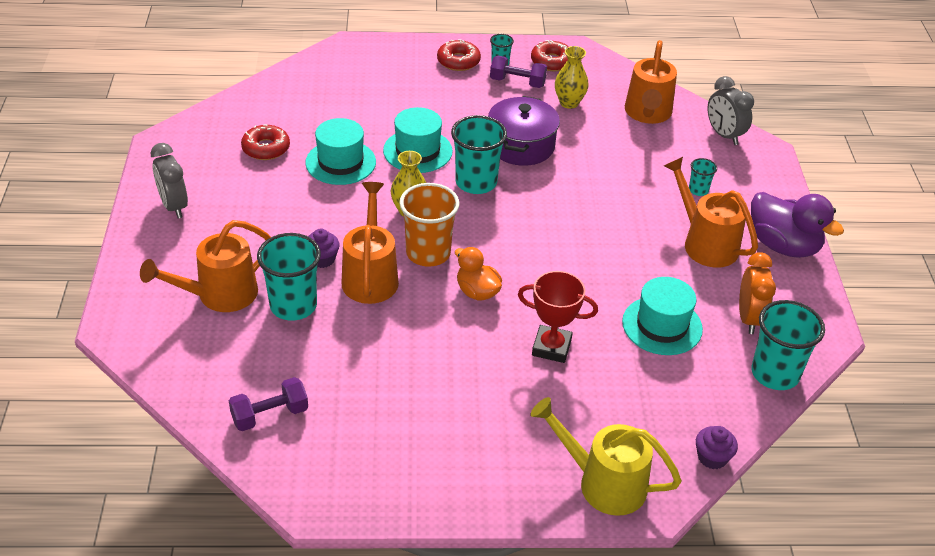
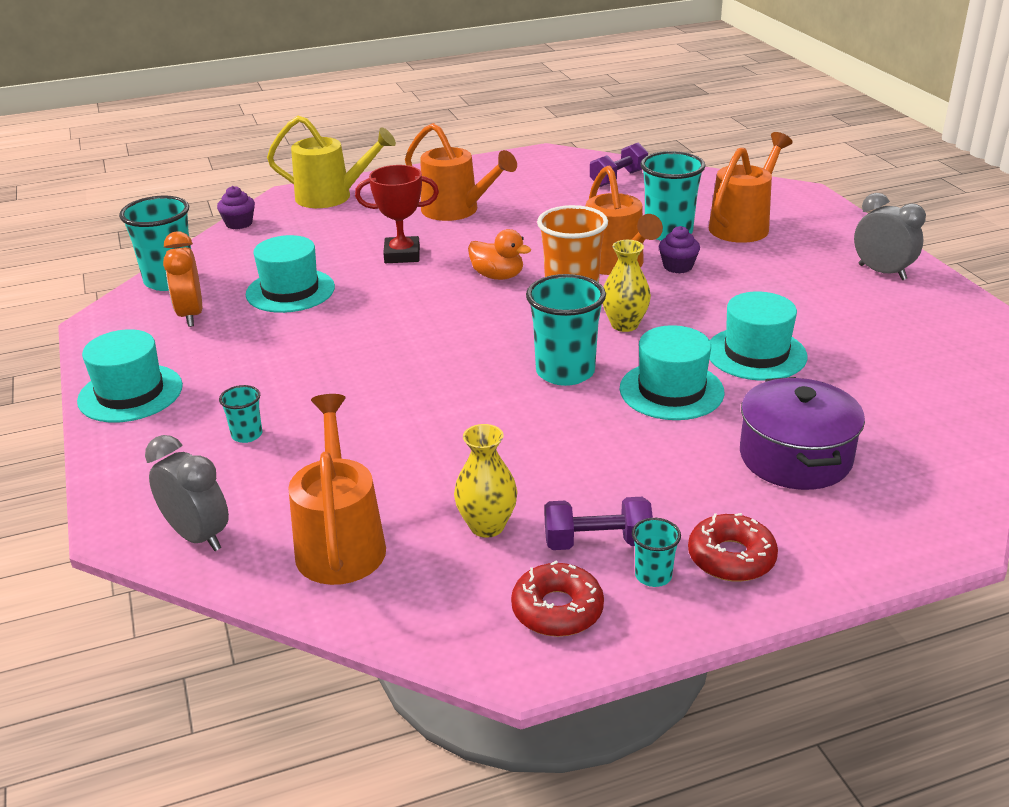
camera: 165 degrees right, 10 degrees down
red donut [241,124,290,160] -> none
purple pot [488,96,560,166] -> purple pot moved to [740,377,865,490]
orange watering can [664,157,758,268] -> orange watering can moved to [405,123,517,221]
purple duck [751,192,844,258] -> turquoise hat [77,329,183,423]

